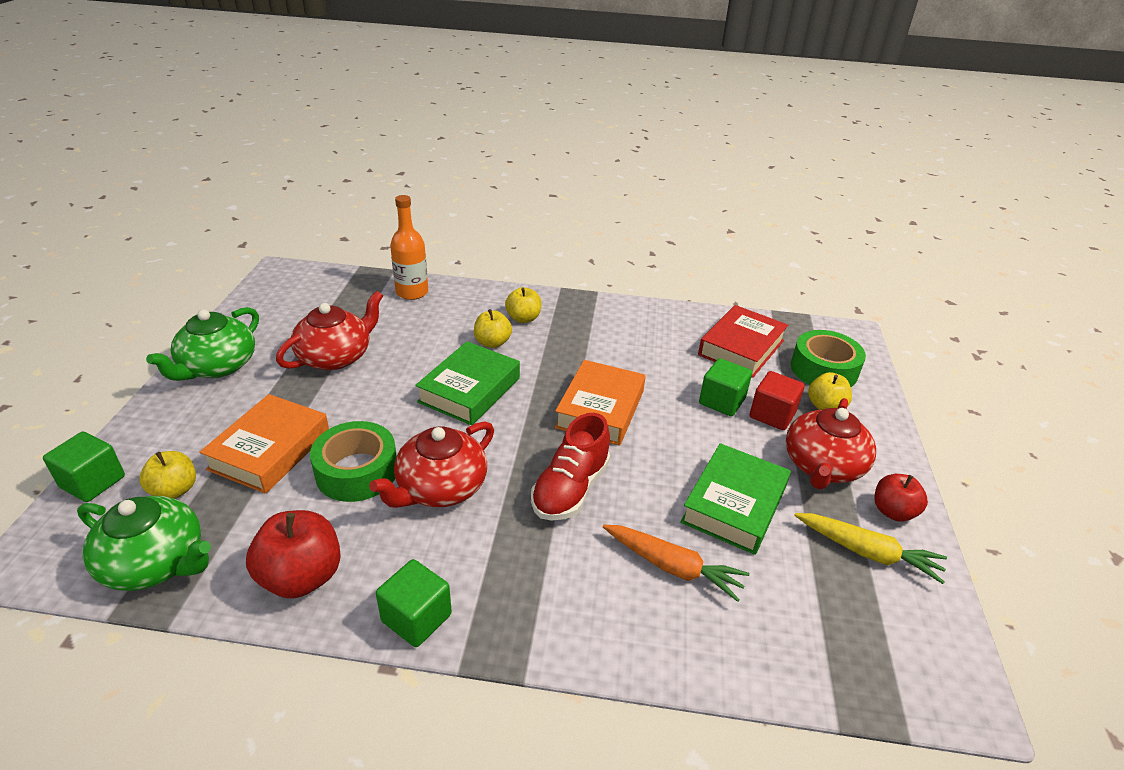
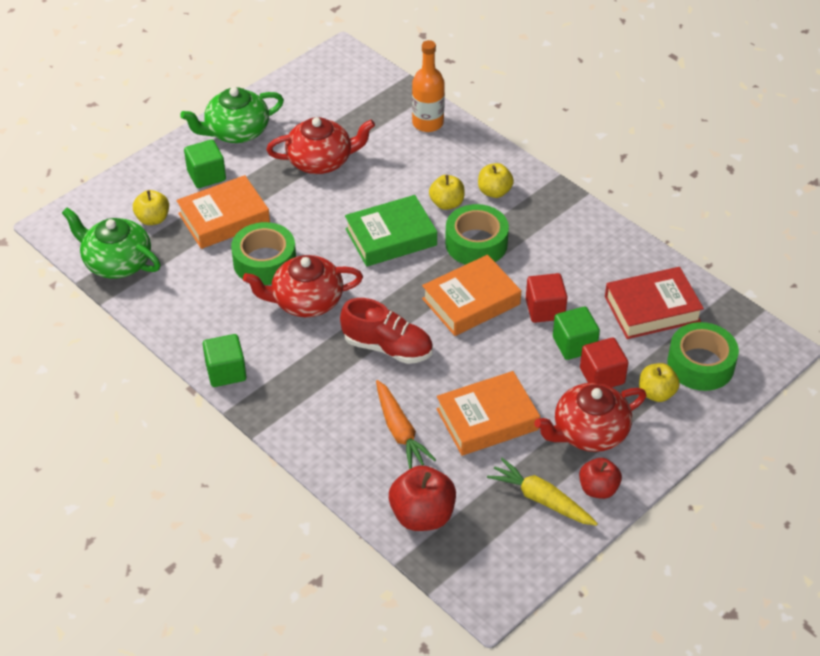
camera: 40 degrees right, 10 degrees up
green cube [43,432,125,502] -> green cube moved to [184,139,226,188]
green teapot [77,496,211,591] -> green teapot turned 150 degrees clockwise [62,208,161,279]
red apple [246,510,341,599] -> red apple moved to [389,465,456,531]
red shoe [531,413,610,521] -> red shoe turned 135 degrees counterclockwise [340,298,433,364]
green book [680,443,791,555] -> orange book [436,371,540,456]
yellow carrot [794,513,947,584] -> yellow carrot turned 150 degrees clockwise [487,458,598,526]
none -> green tape [445,204,509,265]
none -> red cube [526,273,568,323]

